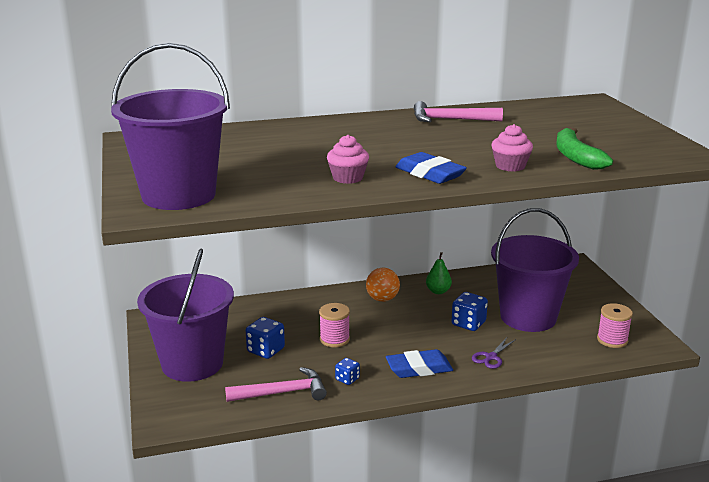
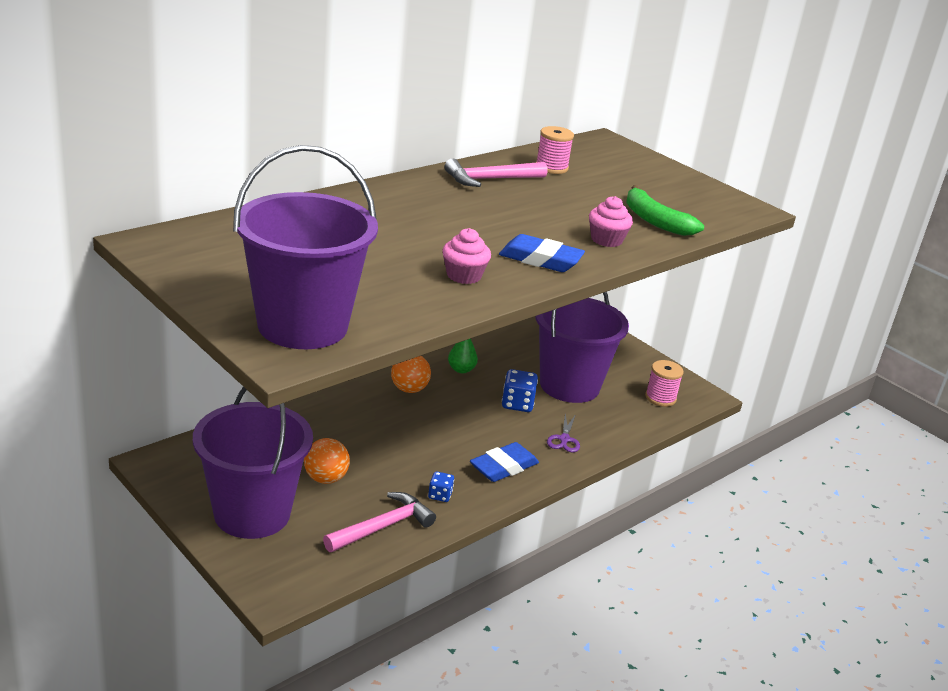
camera: 30 degrees left, 5 degrees up
blue dice [246,317,285,359] -> orange ball [304,438,350,484]
pink spool [319,303,350,347] -> pink spool moved to [536,126,574,174]

